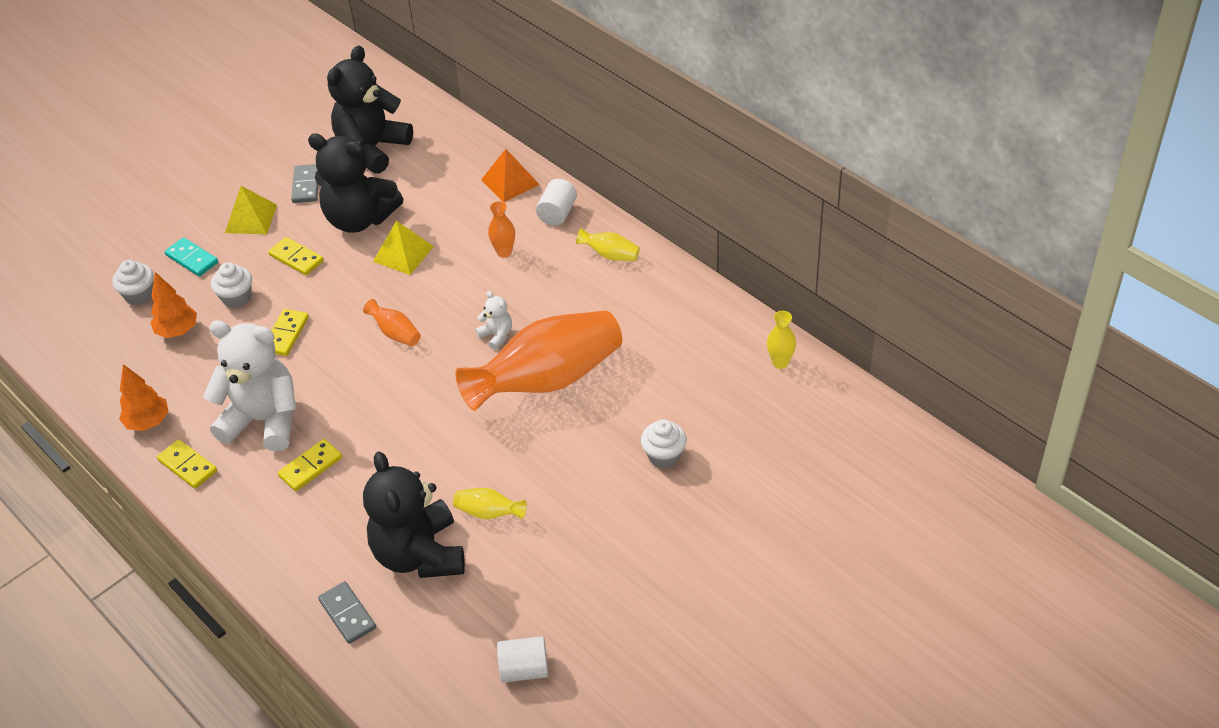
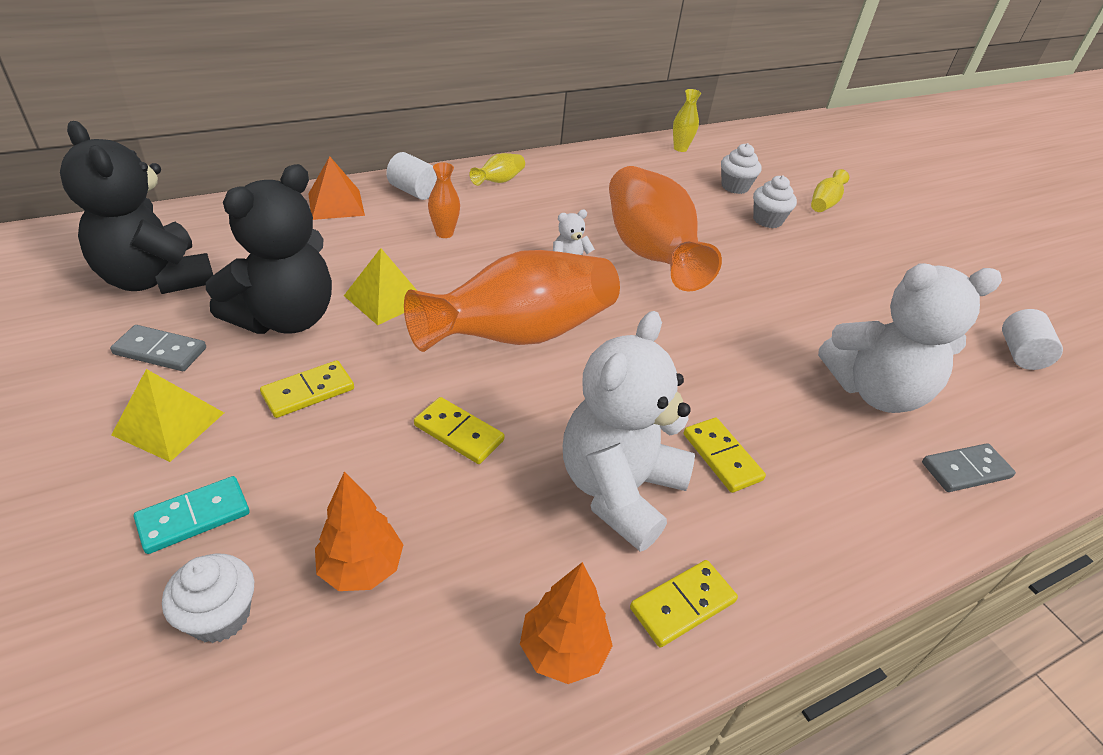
camera: 80 degrees left, 5 degrees down
white cupcake [211,262,252,308] -> white cupcake moved to [721,143,761,194]
orange vase [363,299,421,346] -> orange vase [404,250,620,352], size x2.48
black teddy bear [363,451,465,578] -> white teddy bear [818,263,1002,413]
yellow vase [453,488,527,519] -> yellow vase moved to [811,169,849,212]

